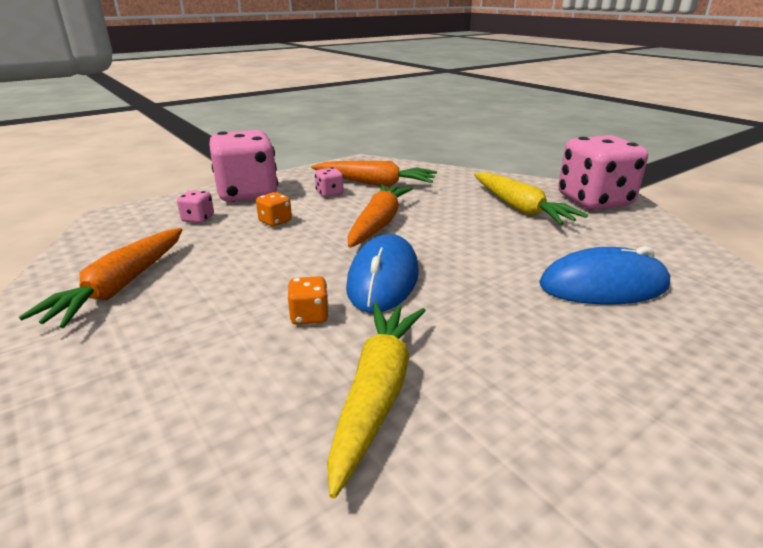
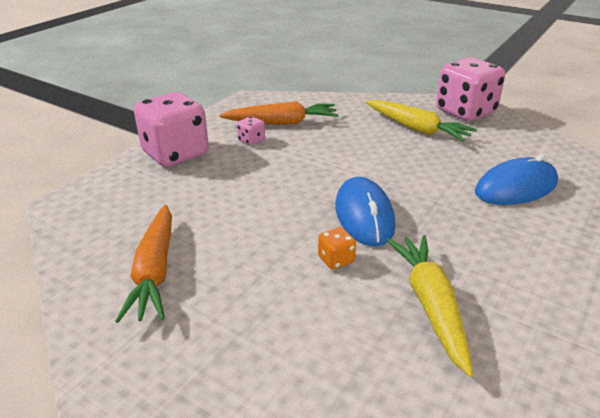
camera: 20 degrees left, 5 degrees up
pink dice [177,190,214,223] -> none
orange dice [256,192,292,226] -> none
orange carrot [348,184,413,248] -> none

